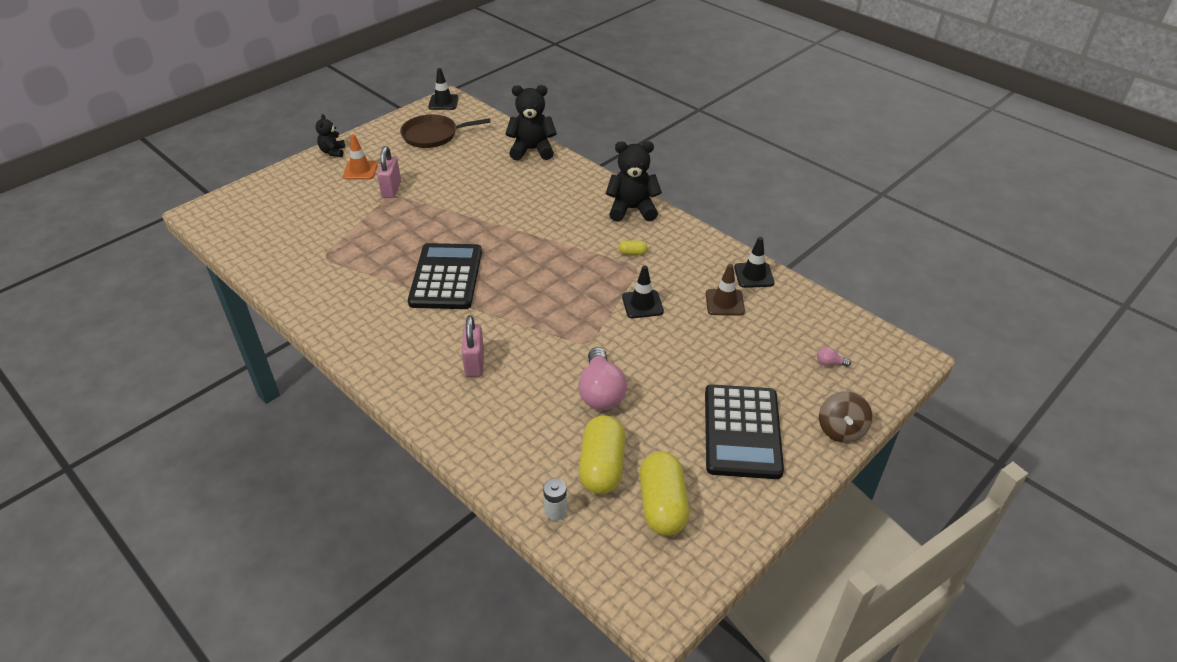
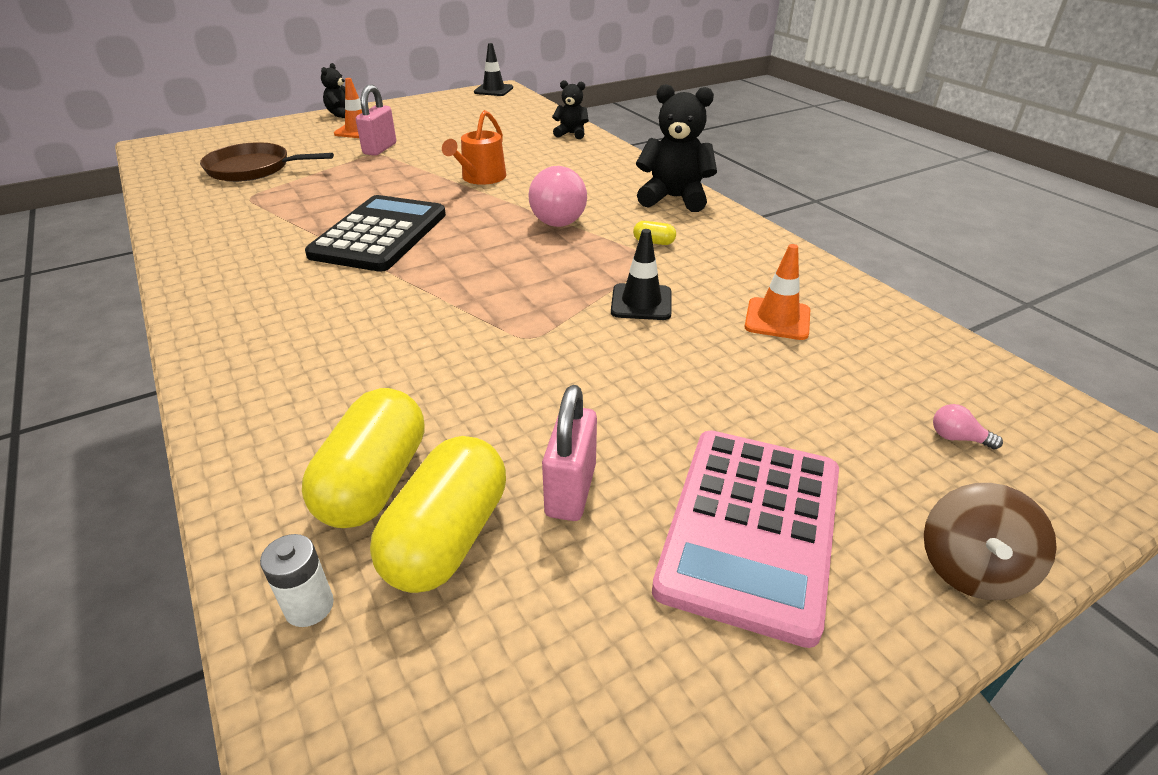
camera: 15 degrees right, 5 degrees down
brown pan [400,114,491,148] -> brown pan moved to [200,142,334,182]
pink padlock [462,315,484,377] -> pink padlock moved to [542,385,597,521]
black teddy bear [505,85,557,160] -> black teddy bear [552,80,589,139], size x0.57
pink light bulb [578,347,627,410] -> pink light bulb moved to [528,166,587,227]
yellow capsule [639,451,689,536] -> yellow capsule moved to [302,388,424,528]
black calculator [705,384,784,479] -> pink calculator [652,431,839,648]
brown traffic cone [706,264,745,316] -> orange traffic cone [744,244,810,340]
black traffic cone [734,237,775,288] -> none
none -> orange watering can [442,110,507,185]

